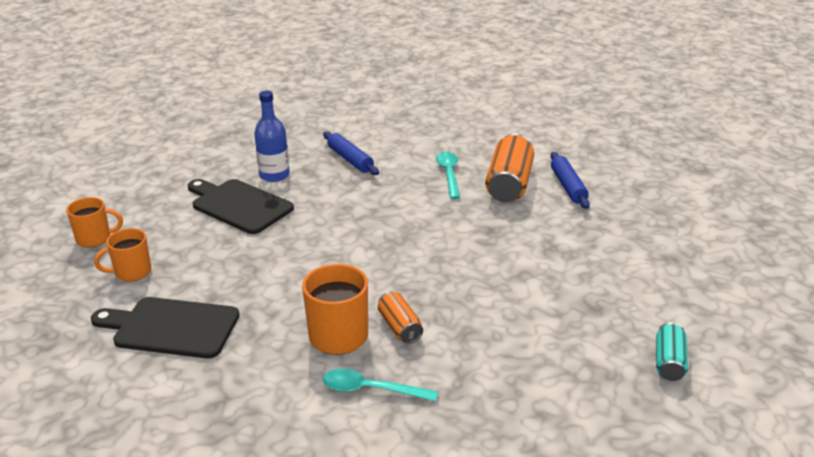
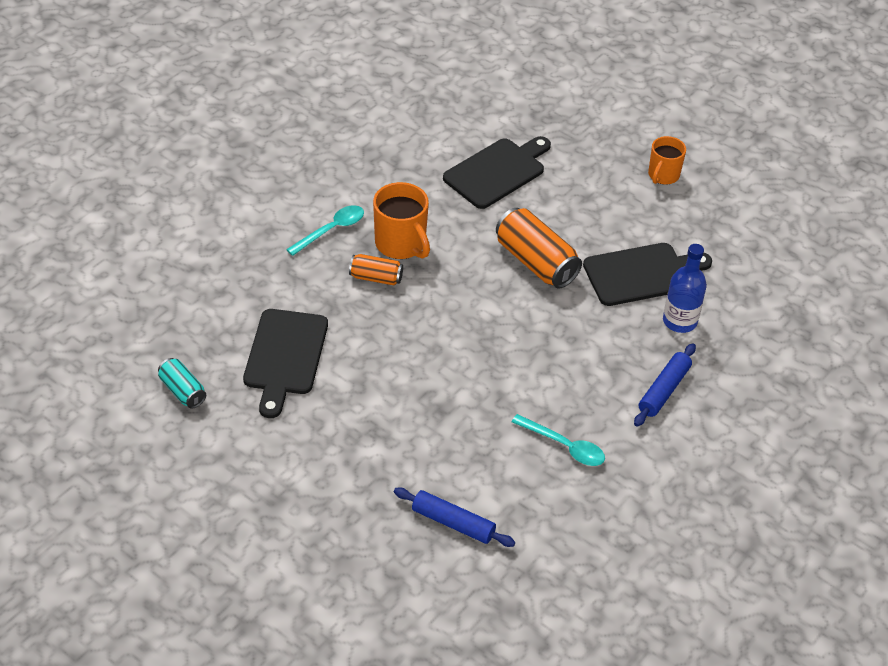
camera: 125 degrees right, 15 degrees up
orange mug [94,228,151,282] -> none
blue rolling pin [323,131,379,175] -> blue rolling pin turned 60 degrees counterclockwise [634,343,696,427]
orange can [485,133,534,202] -> orange can moved to [496,208,582,289]
none -> black cutting board [243,309,328,418]

